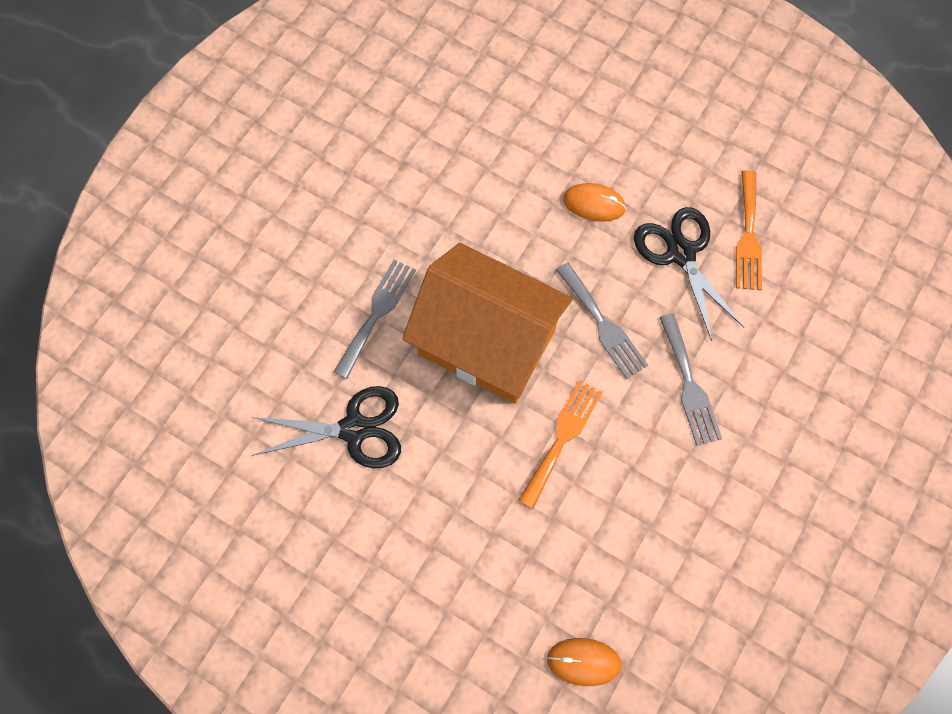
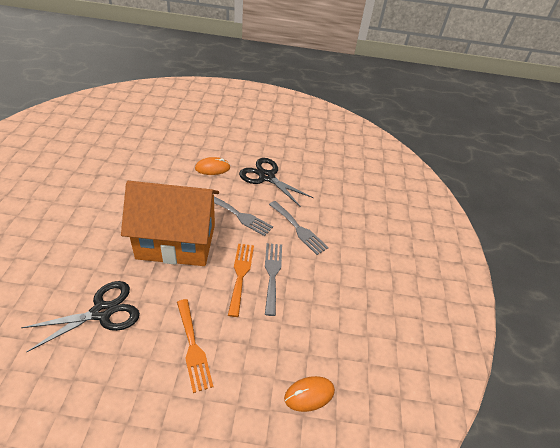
camera: 30 degrees left, 25 degrees down
grey fork [334,260,416,379] -> grey fork moved to [265,243,282,316]
orange fork [736,170,762,290] -> orange fork moved to [177,299,213,393]

